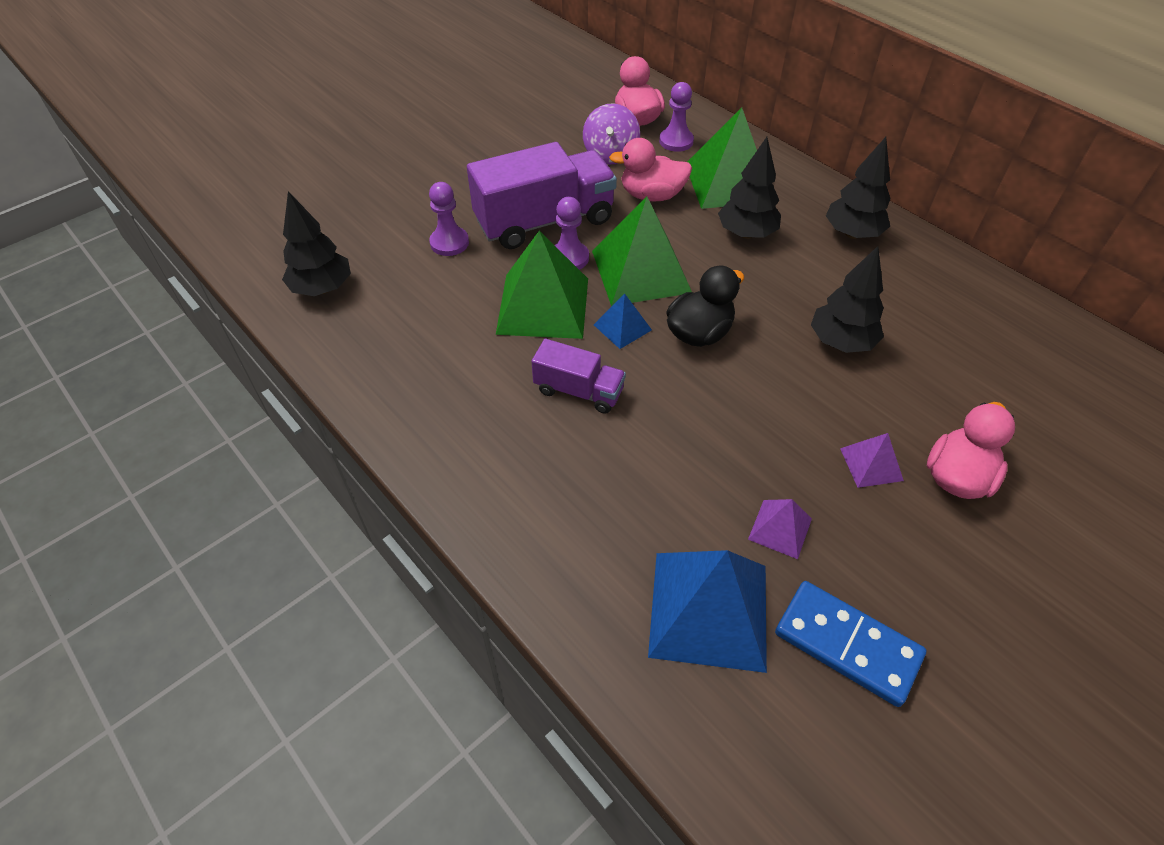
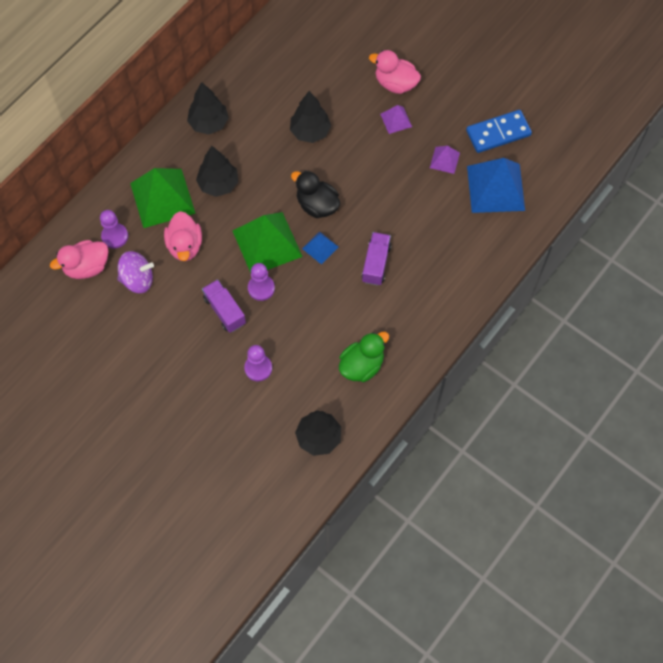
camera: 100 degrees left, 15 degrees up
purple truck [467,142,617,249] -> purple truck [202,279,246,333], size x0.54
green pyramid [496,231,588,339] -> none
blue domino [775,581,926,707] -> blue domino turned 45 degrees clockwise [466,110,532,153]
none -> green duck [339,332,389,382]

